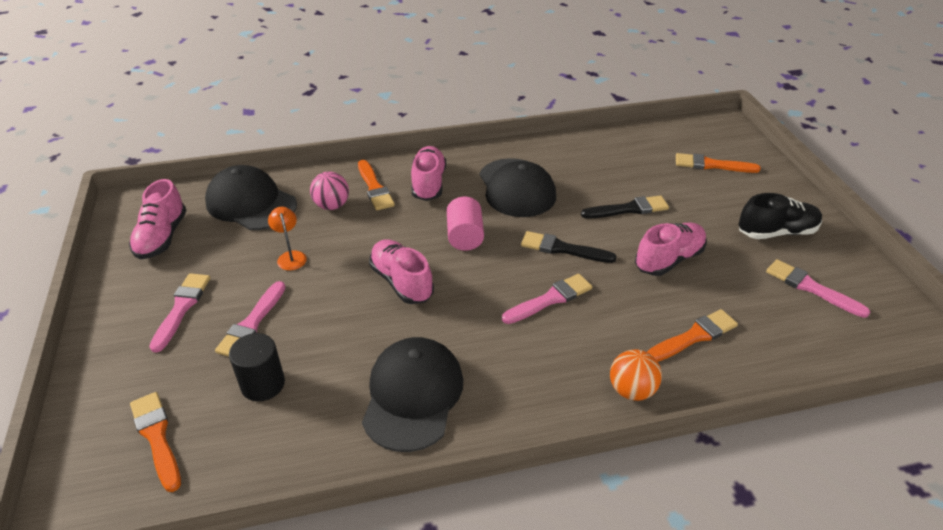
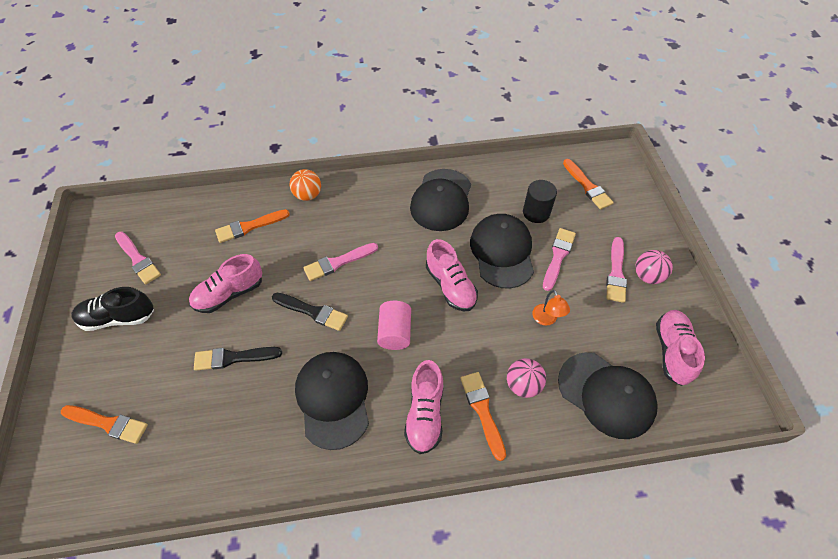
camera: 175 degrees left, 15 degrees up
none -> black cap [470,214,534,289]
none -> pink ball [635,250,673,284]

